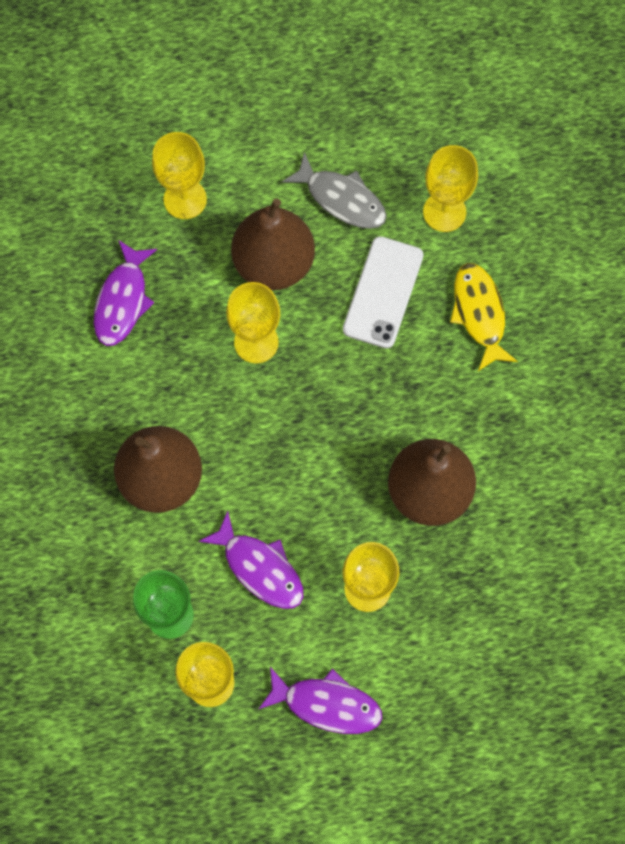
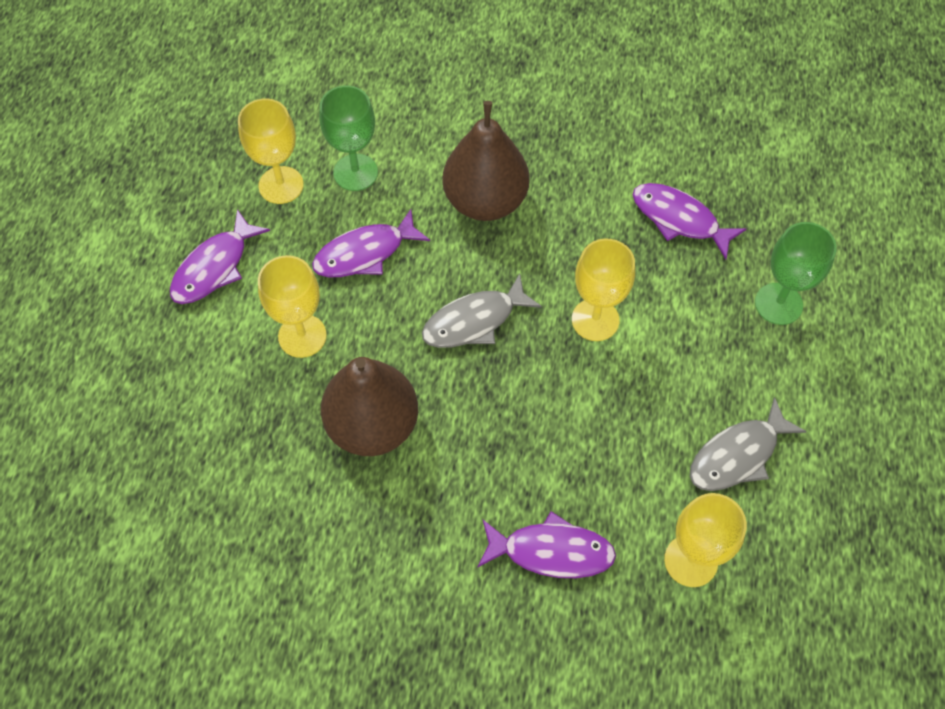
camera: 110 degrees right, 10 degrees down
yellow goblet [152,132,207,219] -> green goblet [755,222,837,325]
brown pear [231,198,315,290] -> none
white phone [343,236,423,348] -> none
yellow fish [450,263,518,371] -> purple fish [478,511,616,578]
none -> grey fish [422,274,542,348]

